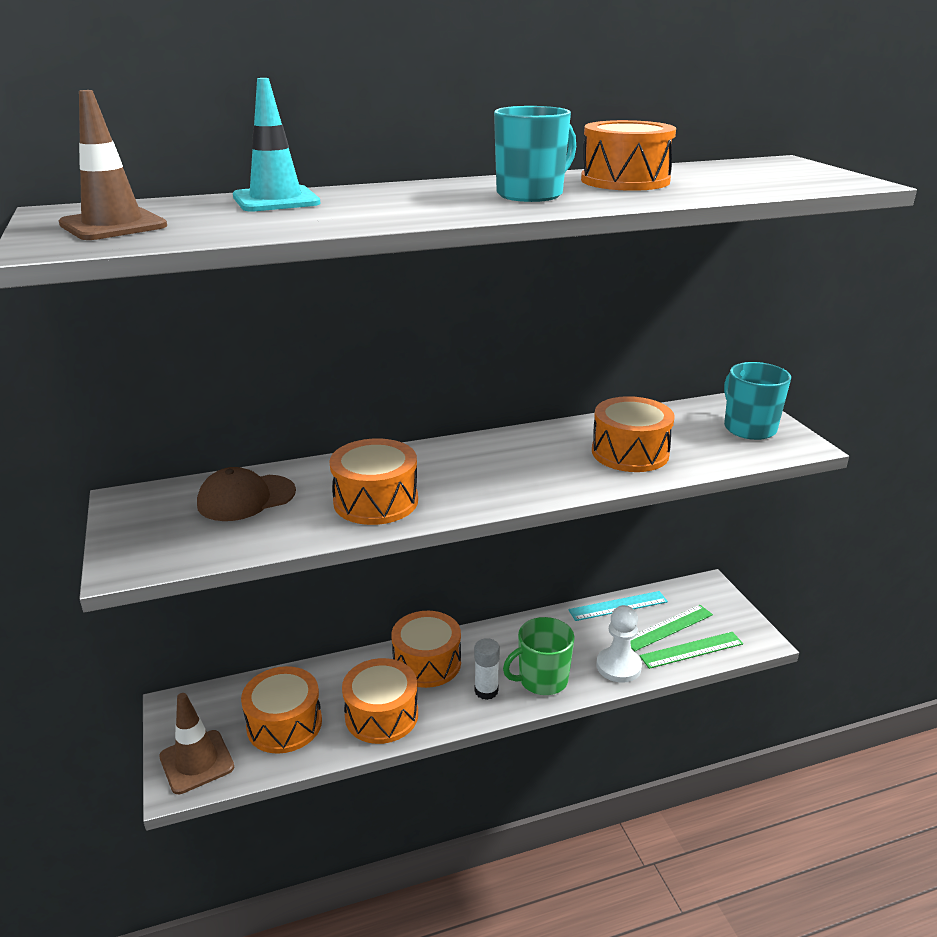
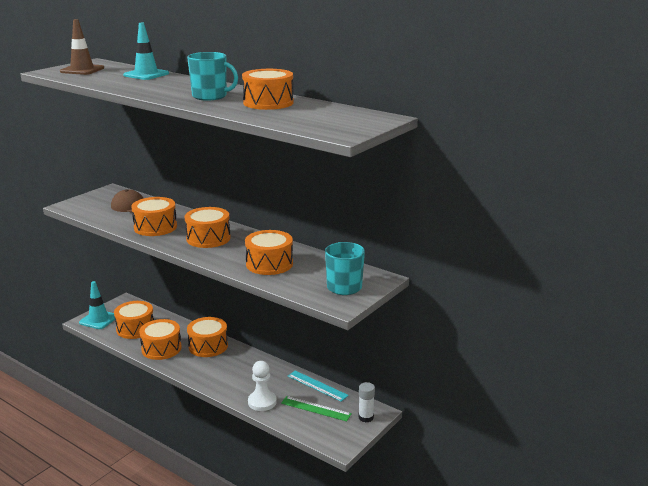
camera: 55 degrees right, 5 degrees down
brown traffic cone [159,693,234,794] -> turquoise traffic cone [79,281,115,329]
white glue stick [474,638,500,700] -> white glue stick moved to [358,382,375,422]
green mug [503,617,575,695] -> none
green ruler [639,632,743,669] -> none
none -> orange drum [185,207,231,248]

